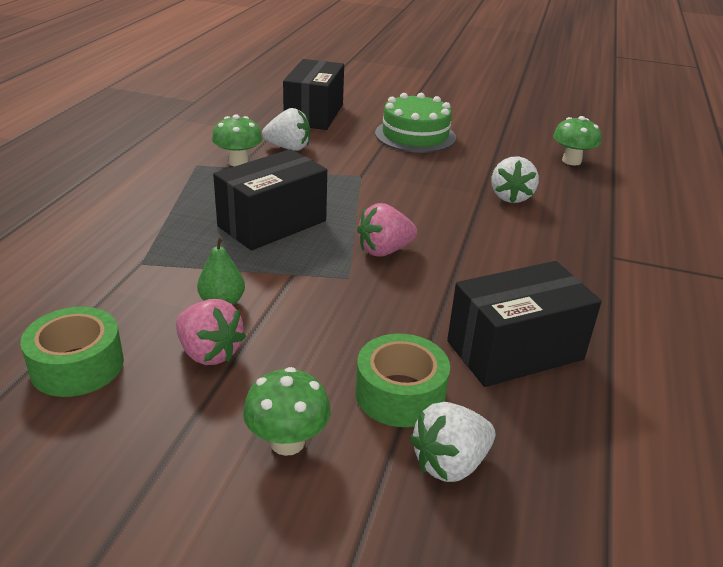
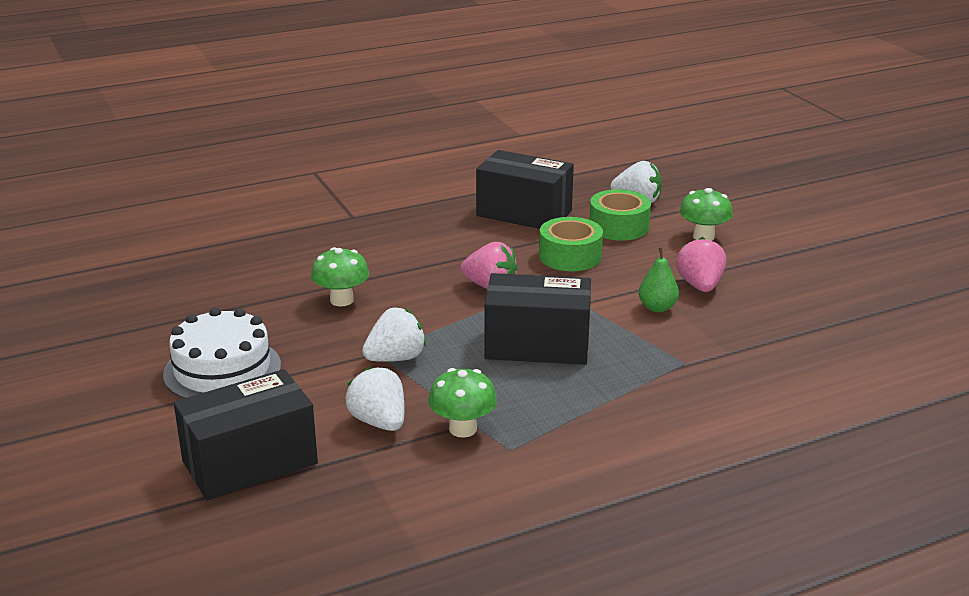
camera: 130 degrees left, 5 degrees down
green tape [20,307,124,397] -> green tape moved to [539,217,603,271]
green cake [375,93,456,153] -> white cake [163,307,281,399]
white strawberry [492,156,539,203] -> white strawberry moved to [362,308,426,362]
green mushroom [553,116,601,165] -> green mushroom moved to [311,247,369,307]

